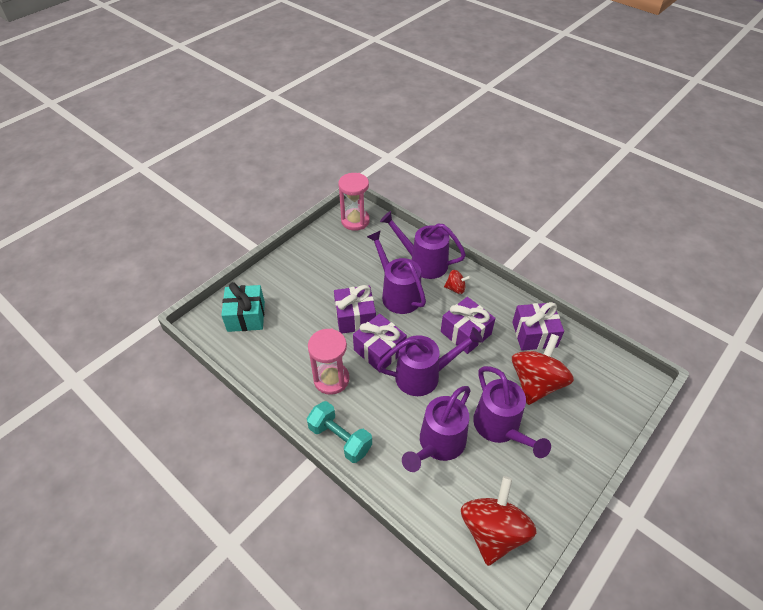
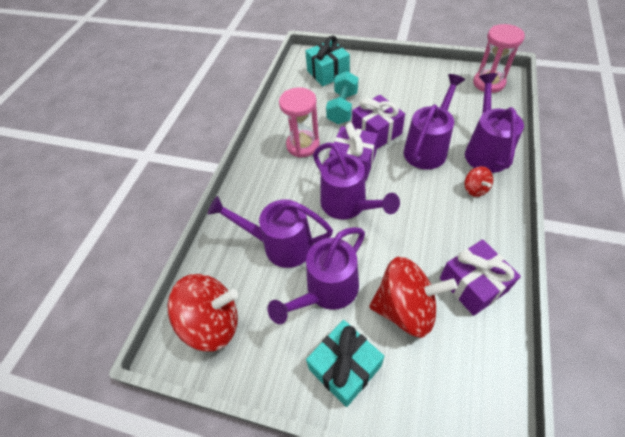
camera: 70 degrees right, 5 degrees up
turquoise dumbbell [307,401,372,463] -> turquoise dumbbell moved to [326,71,358,124]
purple gift [441,297,495,354] -> none
none -> turquoise gift [306,320,384,407]

